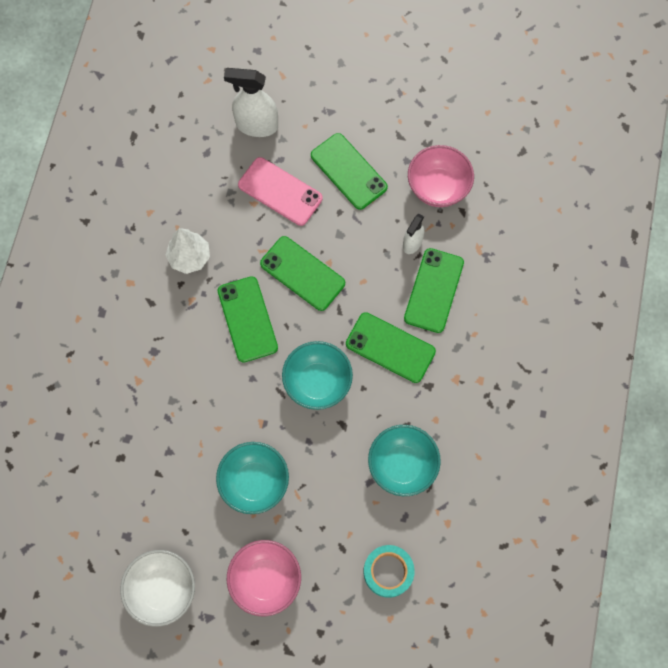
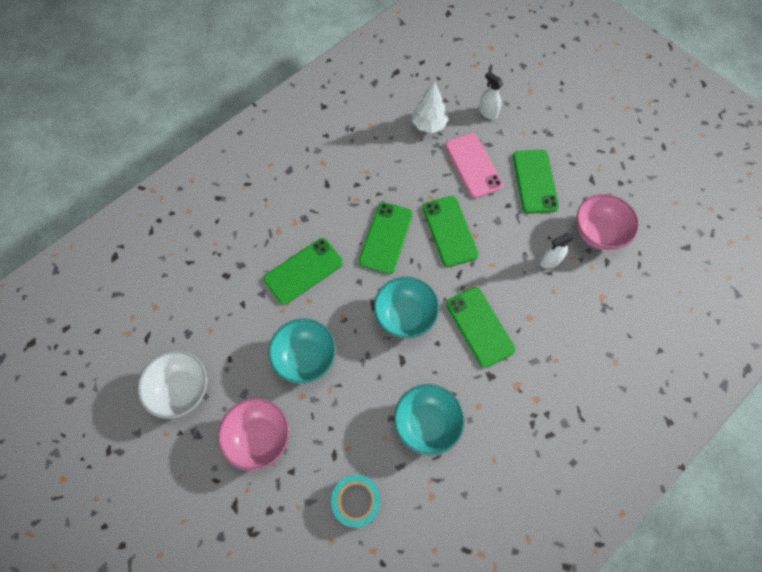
camera: 35 degrees right, 5 degrees down
white tree [165,228,210,274] -> white tree moved to [412,81,449,133]
white spray bottle [224,68,278,137] -> white spray bottle [479,72,504,119], size x0.59
green phone [404,248,464,333] -> green phone moved to [264,238,343,305]

